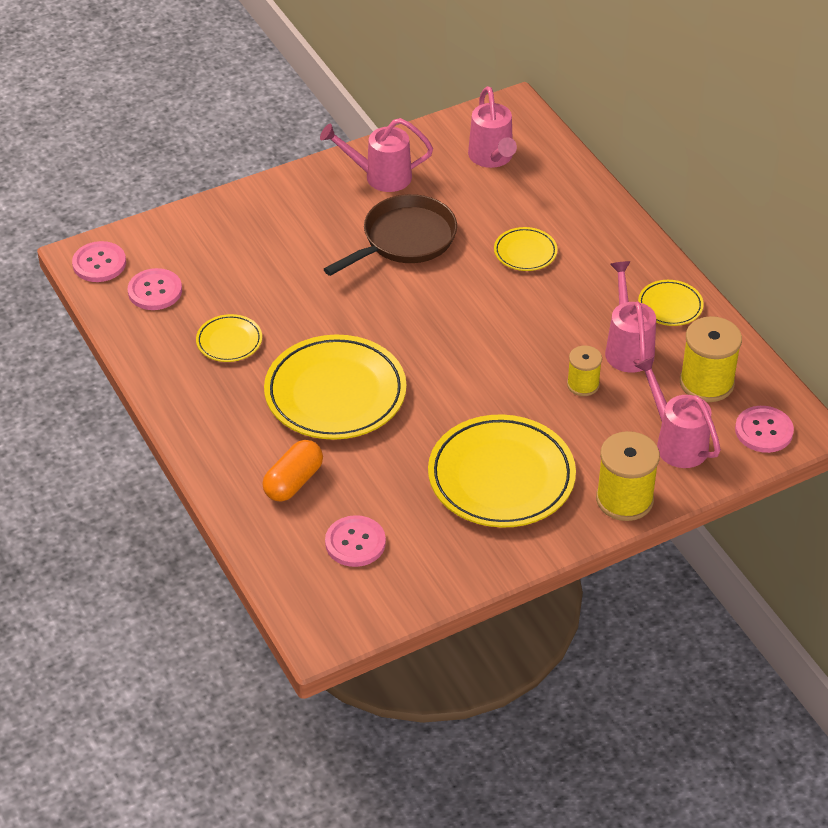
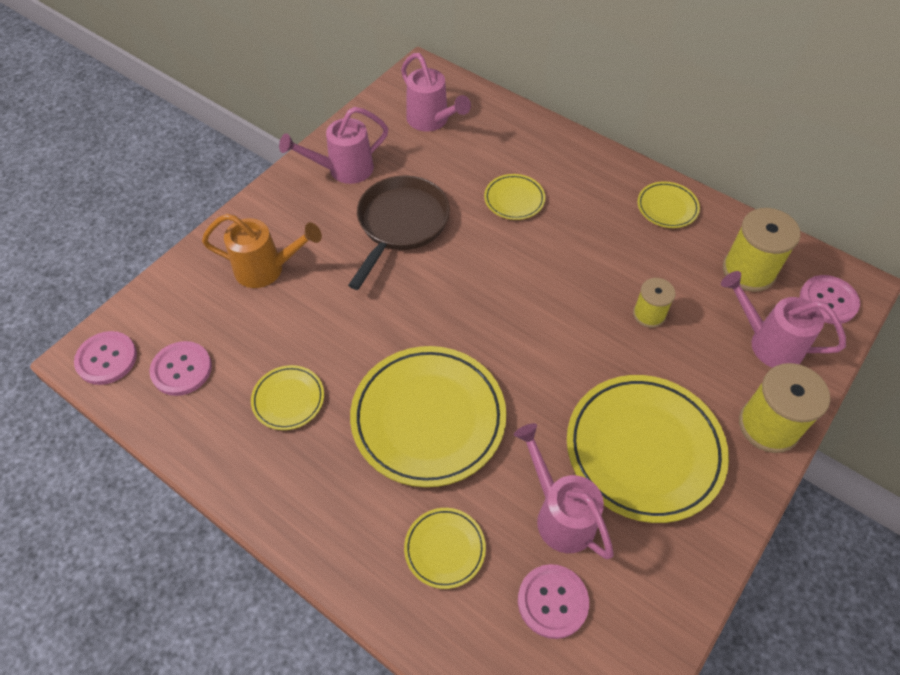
camera: 25 degrees left, 10 degrees up
orange capsule [262,440,323,502] -> yellow plate [404,508,486,589]
pink watering can [605,261,656,373] -> pink watering can moved to [514,423,614,559]
none -> orange watering can [202,214,322,288]

